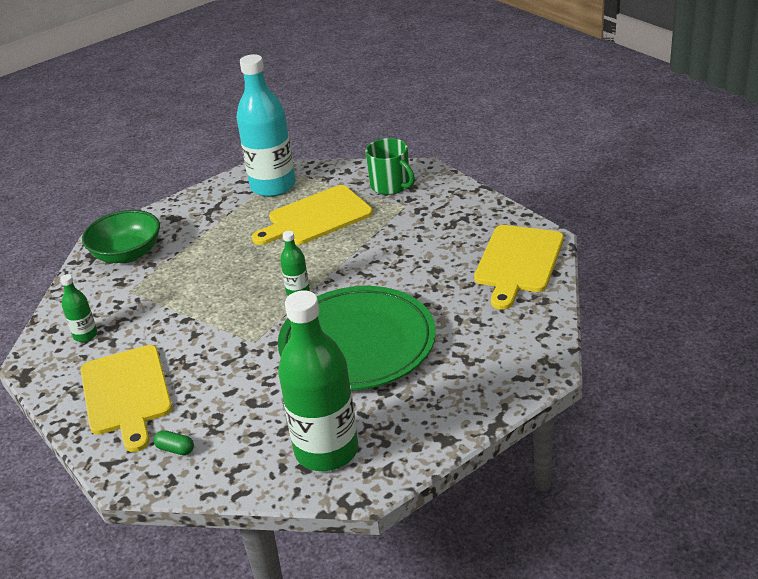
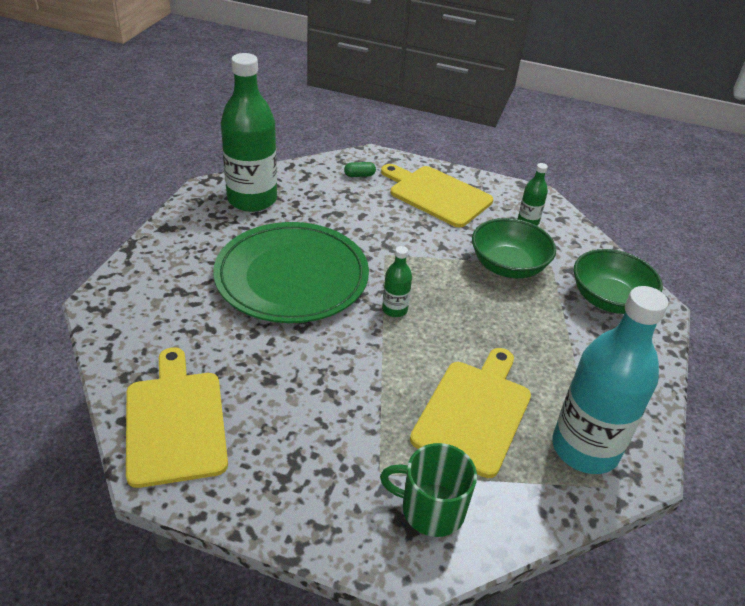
camera: 140 degrees right, 5 degrees up
none -> green bowl [472,218,556,278]

